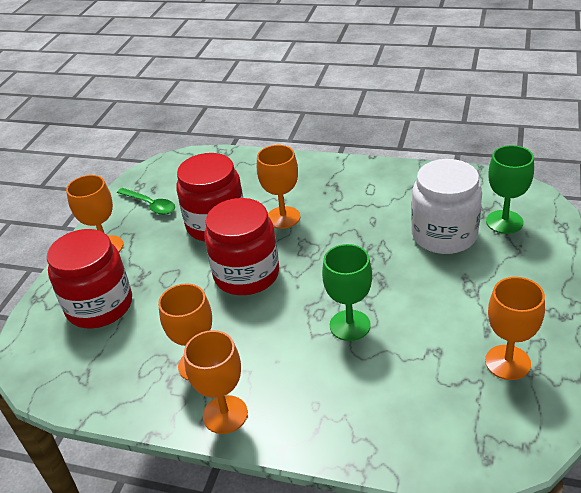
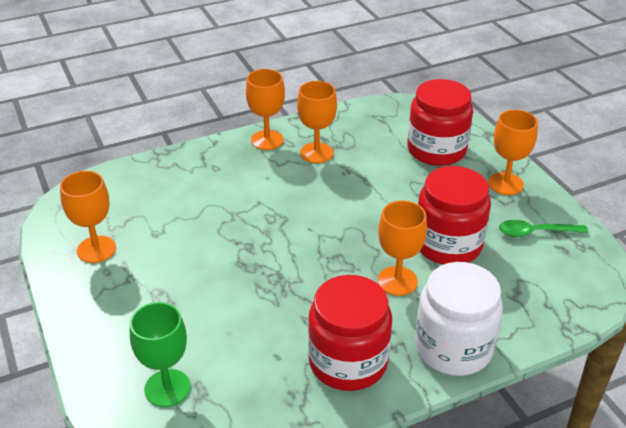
camera: 135 degrees right, 0 degrees up
red jar [204,198,279,295] -> red jar moved to [308,275,392,391]
green goblet [322,244,372,341] -> none
white jar [411,159,482,254] -> white jar moved to [415,262,503,376]

